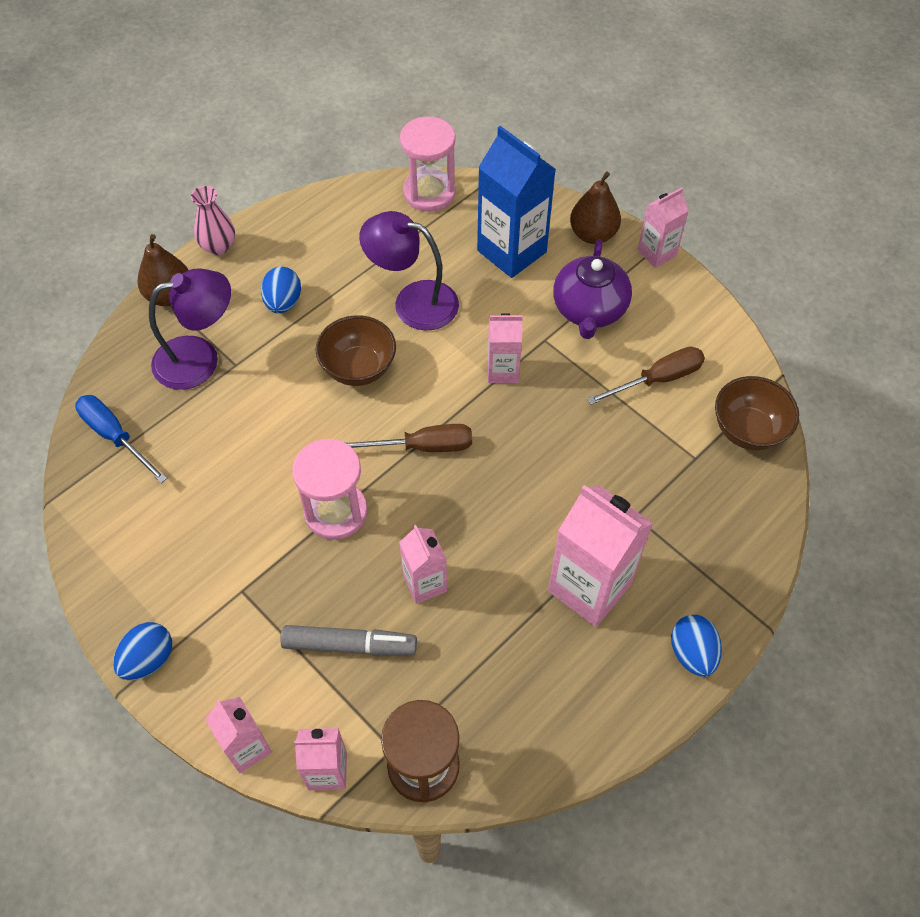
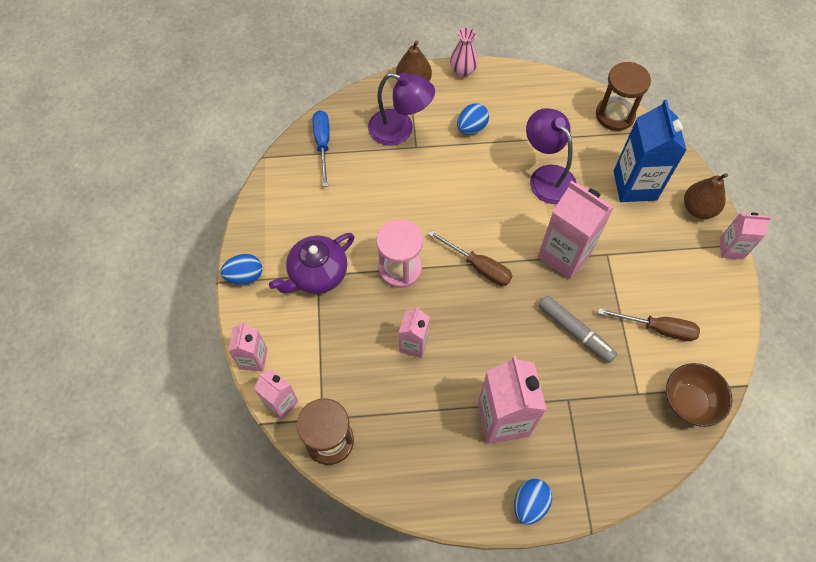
camera: 40 degrees right, 5 degrees up
grey marker [280,625,417,656] -> grey marker moved to [539,296,617,363]
brown bowl [316,315,396,386] -> none
pink hourglass [400,117,456,212] -> brown hourglass [596,62,651,131]
pink carton [487,313,523,383] -> pink carton [538,181,614,280], size x1.77
purple teapot [553,239,632,339] -> purple teapot moved to [269,233,354,294]

